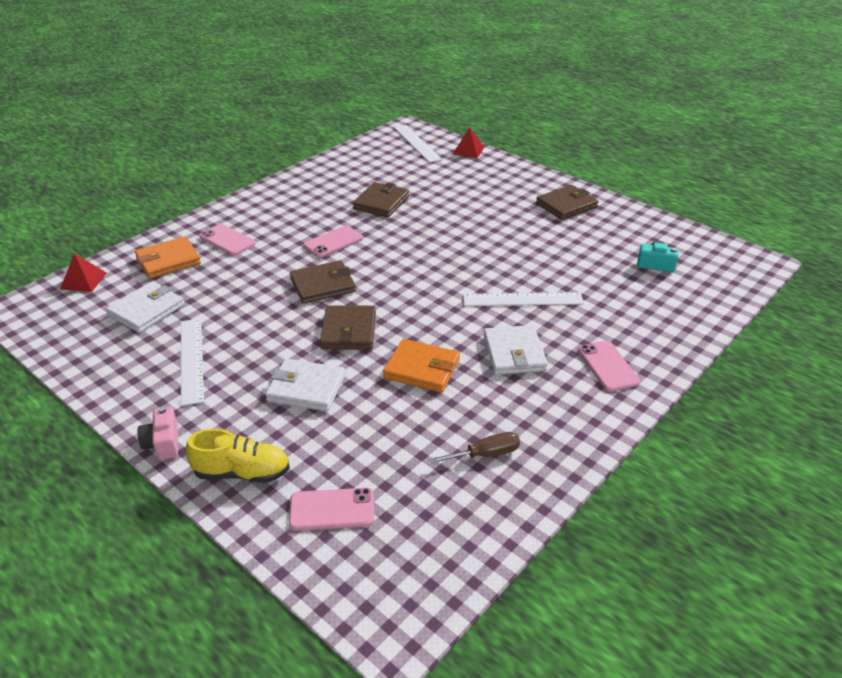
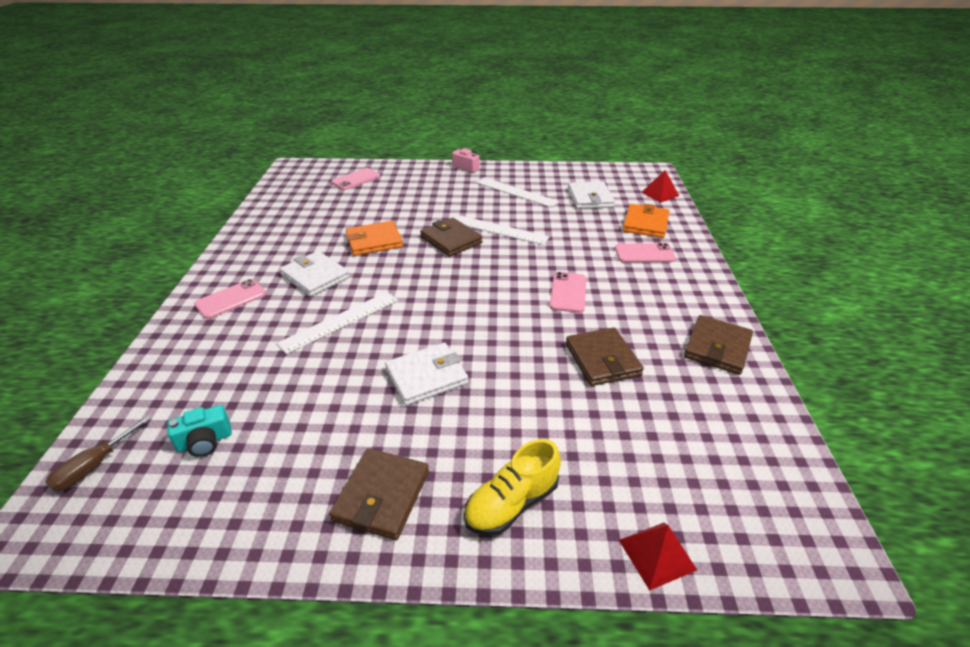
camera: 140 degrees right, 0 degrees up
yellow shoe [186,429,290,483] -> yellow shoe moved to [464,439,561,536]
white wallet [265,359,345,412] -> white wallet moved to [385,343,468,406]
brown wallet [290,260,356,303] -> brown wallet moved to [684,315,753,375]
white ruler [394,125,442,163] -> white ruler moved to [455,215,550,245]
brown screwdriver [430,432,520,464] -> brown screwdriver moved to [45,415,152,492]
pink phone [578,340,640,392] -> pink phone turned 75 degrees counterclockwise [194,279,266,319]

